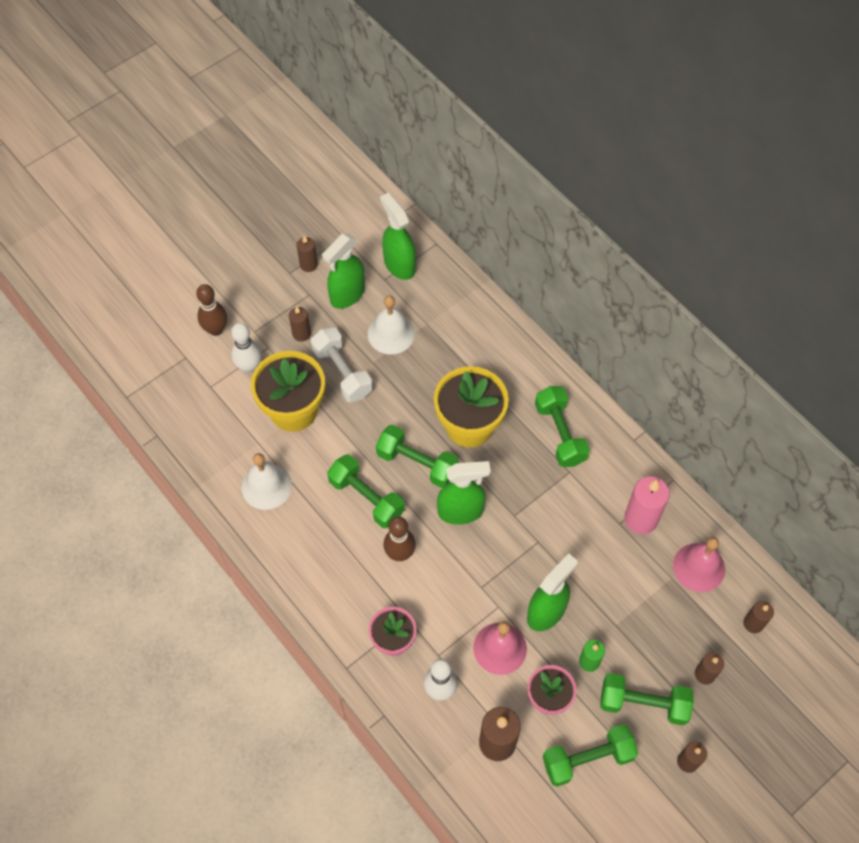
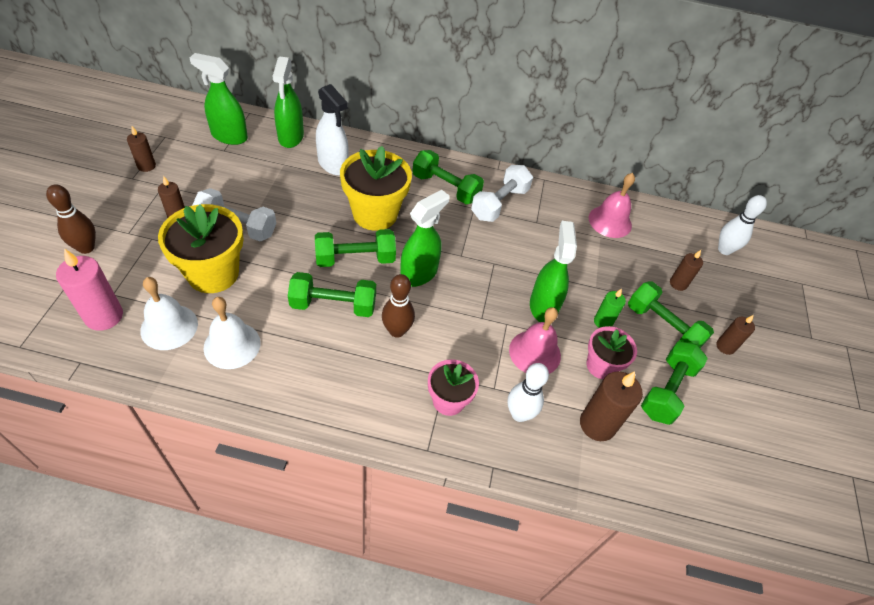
camera: 45 degrees left, 10 degrees down
white bowling pin [231,323,262,373] -> white bowling pin moved to [718,195,767,255]
green spray bottle [322,233,365,309] -> green spray bottle moved to [272,56,304,148]
white bell [368,296,415,354] -> white bell moved to [140,277,198,350]
green dumbbell [600,673,693,725] -> green dumbbell turned 75 degrees clockwise [628,281,714,348]
pink candle [624,476,670,534] -> pink candle moved to [56,248,123,331]
brown candle [743,601,774,633] -> none
none -> white spray bottle [316,84,349,176]
none -> white dumbbell [471,165,533,222]

